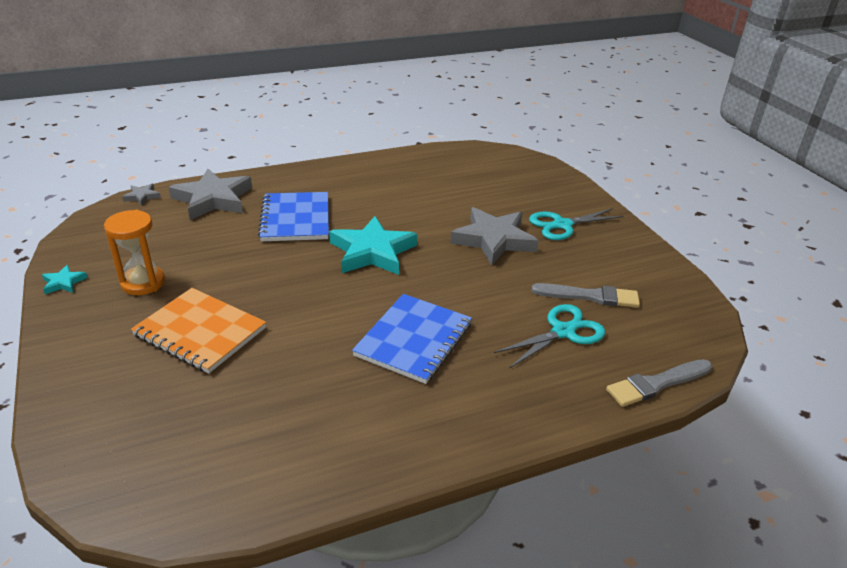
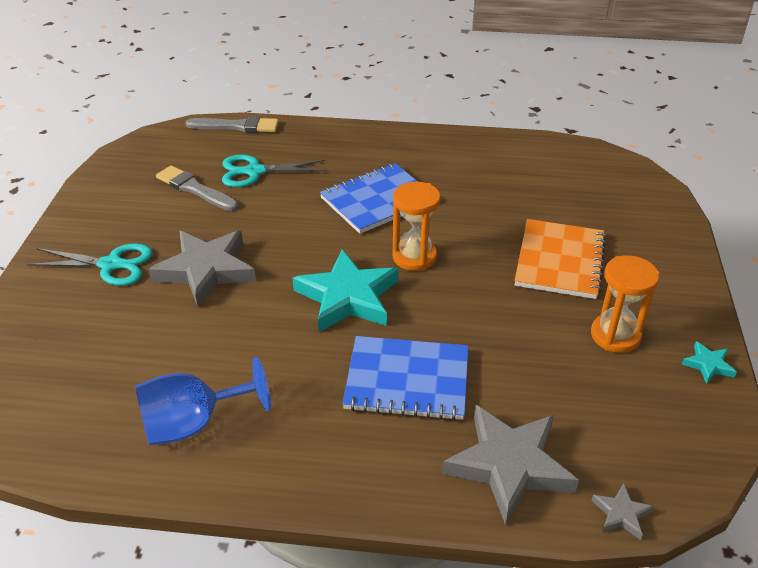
camera: 150 degrees left, 5 degrees up
orange notebook [131,288,266,373] -> orange notebook turned 45 degrees clockwise [514,219,606,299]
blue notebook [258,192,329,241] -> blue notebook turned 75 degrees clockwise [342,336,469,421]
none -> blue goblet [135,357,271,446]
none -> orange hourglass [392,182,441,271]

